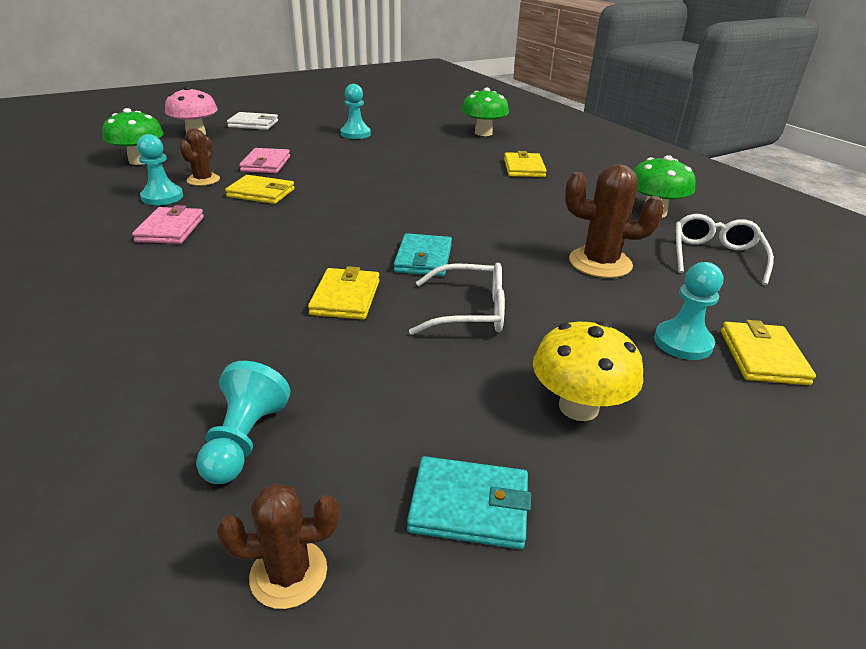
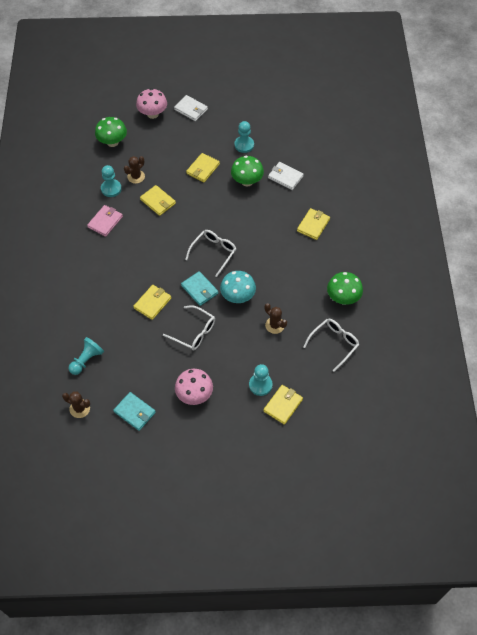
camera: 30 degrees right, 25 degrees up
pink wallet [239,148,290,173] -> none
turquoise wallet [394,233,452,276] -> turquoise wallet turned 75 degrees counterclockwise [181,271,218,306]
green mushroom [462,88,509,136] -> green mushroom moved to [231,156,264,186]
yellow mushroom [533,321,643,421] -> pink mushroom [175,369,213,405]
brown cactus [565,164,664,278] -> brown cactus [265,303,287,334], size x0.64
none -> white glasses [185,230,236,277]
none -> yellow wallet [186,153,220,182]
none -> turquoise mushroom [220,271,256,303]
none -> white wallet [268,162,304,190]

